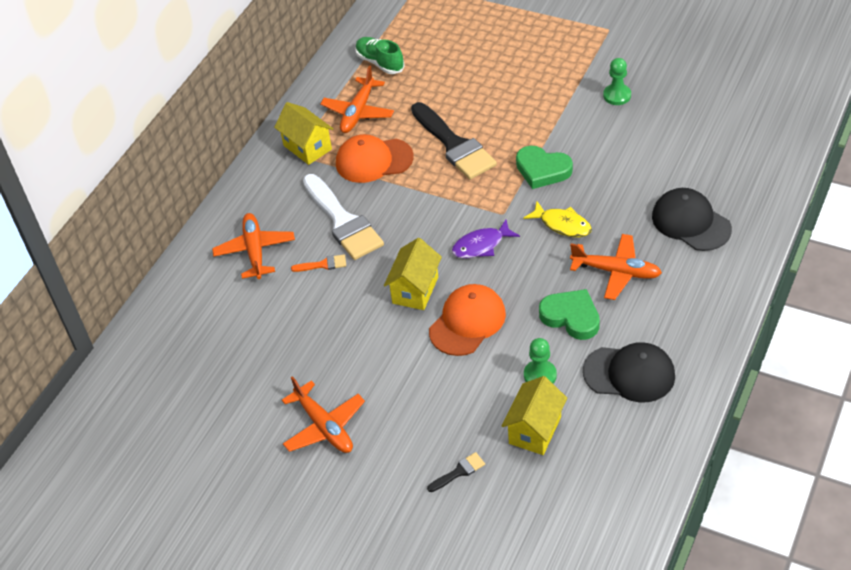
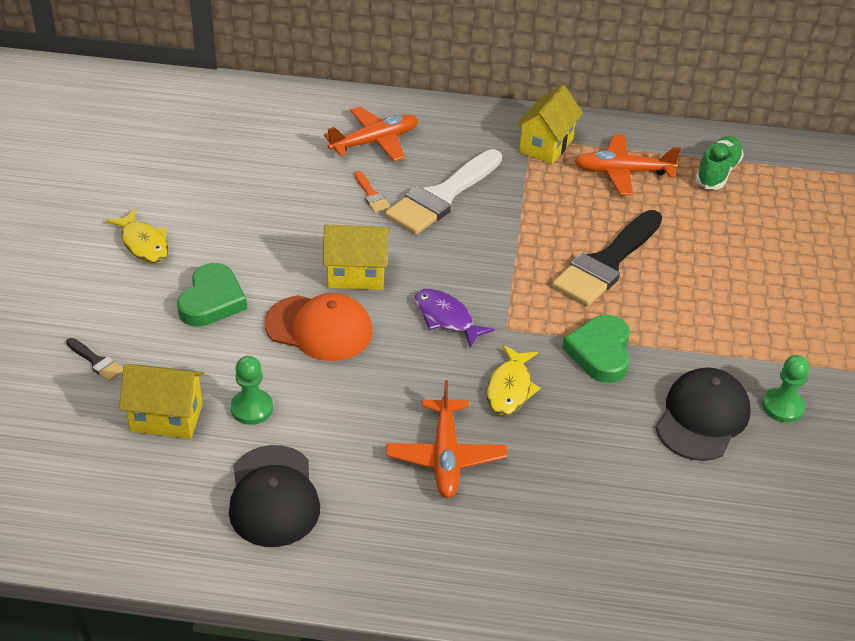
camera: 65 degrees right, 5 degrees down
orange plane [282,376,365,453] -> yellow fish [106,209,168,263]
orange cap [336,134,414,183] -> none
green heart [539,289,600,340] -> green heart moved to [177,263,247,327]
black cap [652,188,732,251] -> black cap moved to [655,368,751,461]

